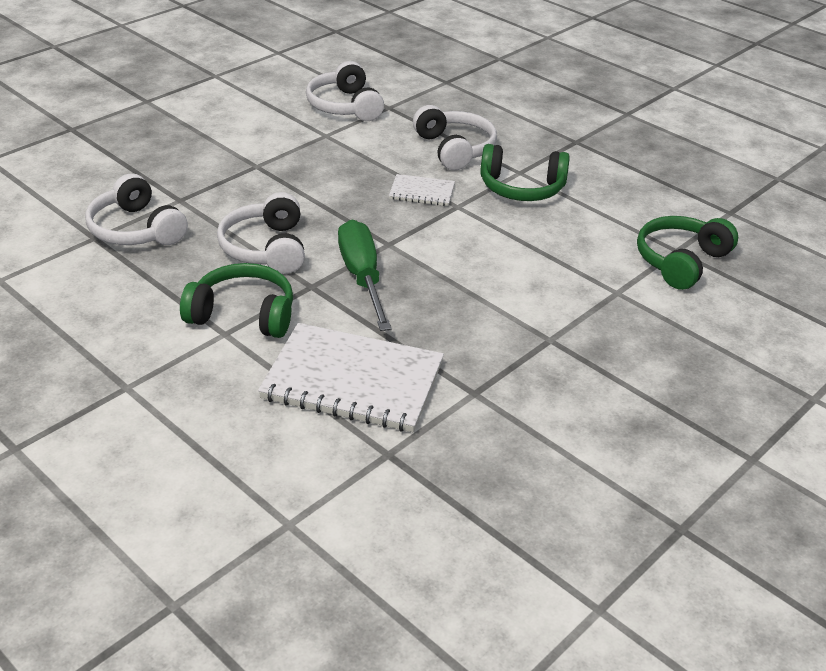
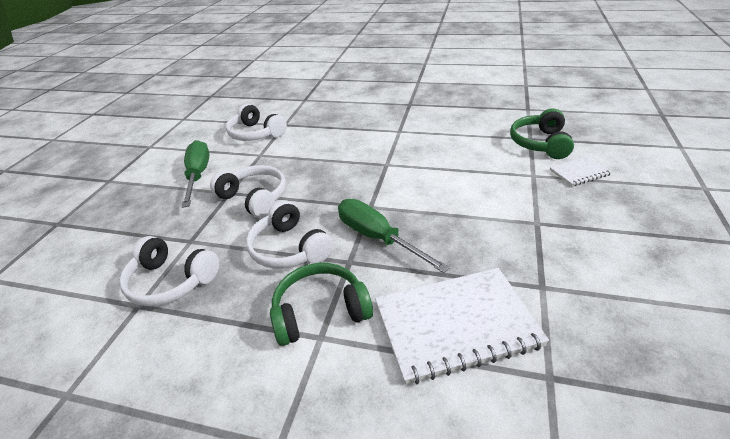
camera: 25 degrees left, 0 degrees up
white notebook [389,174,455,206] -> white notebook moved to [550,156,612,186]
white headphones [413,105,497,171] -> white headphones moved to [210,165,286,218]
green headphones [480,144,570,201] -> none
none -> green screwdriver [181,140,209,208]

